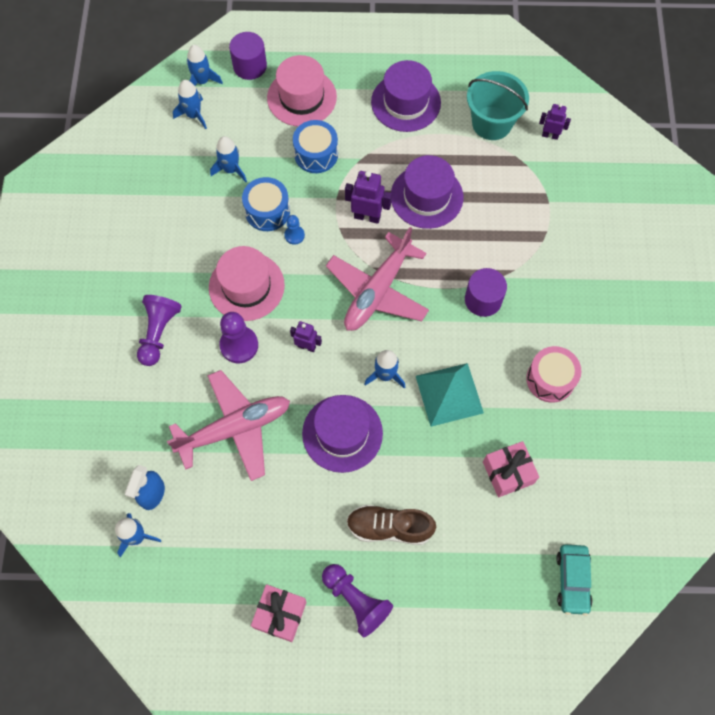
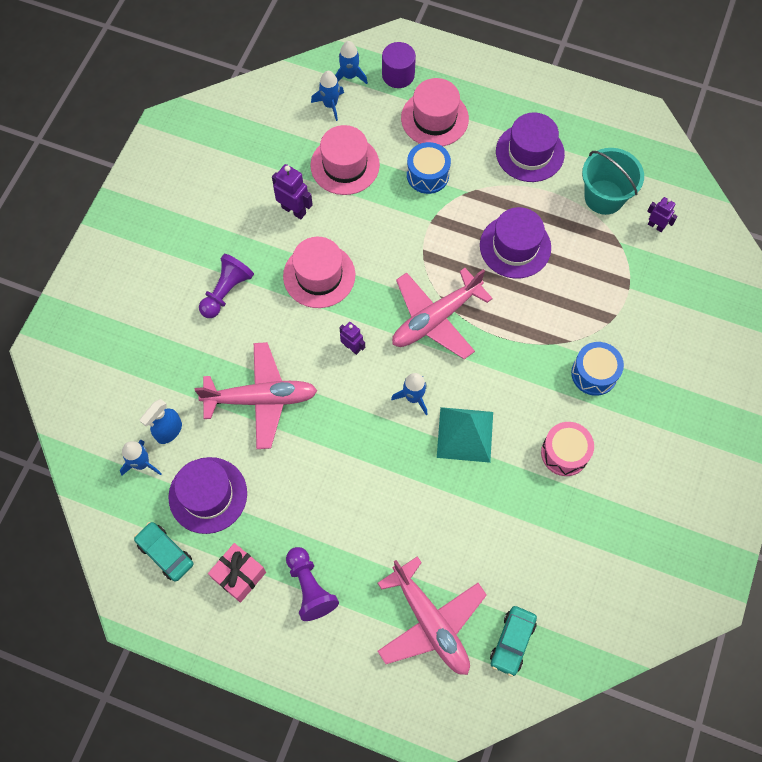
camera: 20 degrees right, 0 degrees up
blue rocket [210,136,247,182] -> pink hat [310,125,380,195]
purple pawn [219,312,258,363] -> none
blue drum [242,177,290,231] -> blue drum moved to [571,342,624,396]
blue pawn [284,215,305,245] -> none
purple hat [302,395,383,473] -> purple hat moved to [168,457,247,534]
purple robot [345,171,392,224] -> purple robot moved to [272,164,313,219]
brown shoe [347,505,436,545] -> none
purple cylinder [465,268,507,317] -> none
pink gift [483,441,539,497] -> none
none -> turquoise car [134,522,193,582]
none -> pink plane [377,556,487,675]

